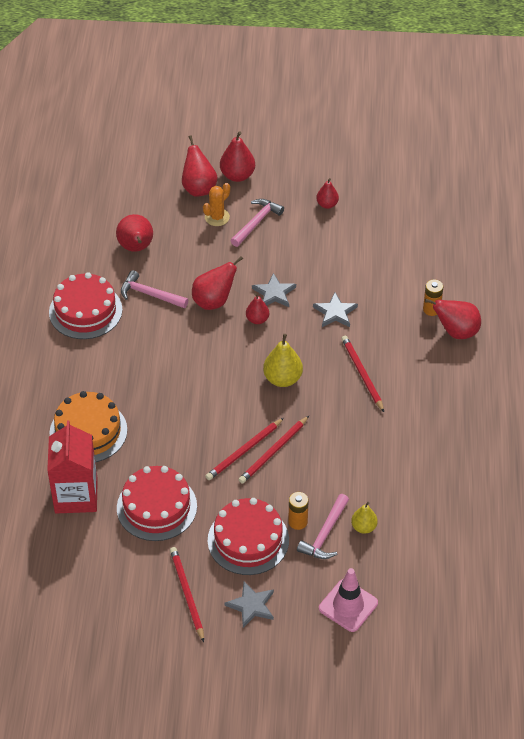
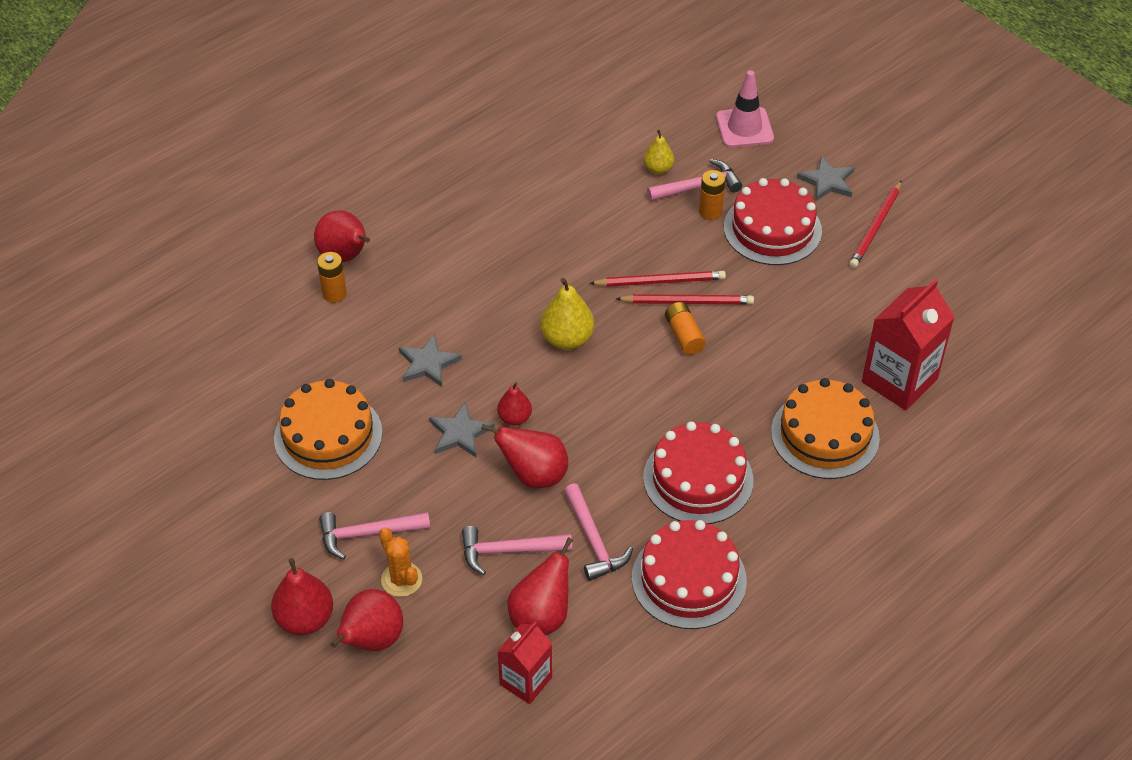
camera: 135 degrees left, 0 degrees up
red cake [117,466,197,541] -> red cake moved to [643,421,754,524]
orange cactus [203,183,230,226] -> orange cactus turned 60 degrees clockwise [379,527,422,597]
red pear [316,178,339,209] -> none
red pencil [341,335,384,412] -> none
none -> orange cake [274,379,383,480]
none -> pink hammer [462,526,572,575]
none -> red carton [497,621,552,704]
none -> orange battery [665,302,706,355]

